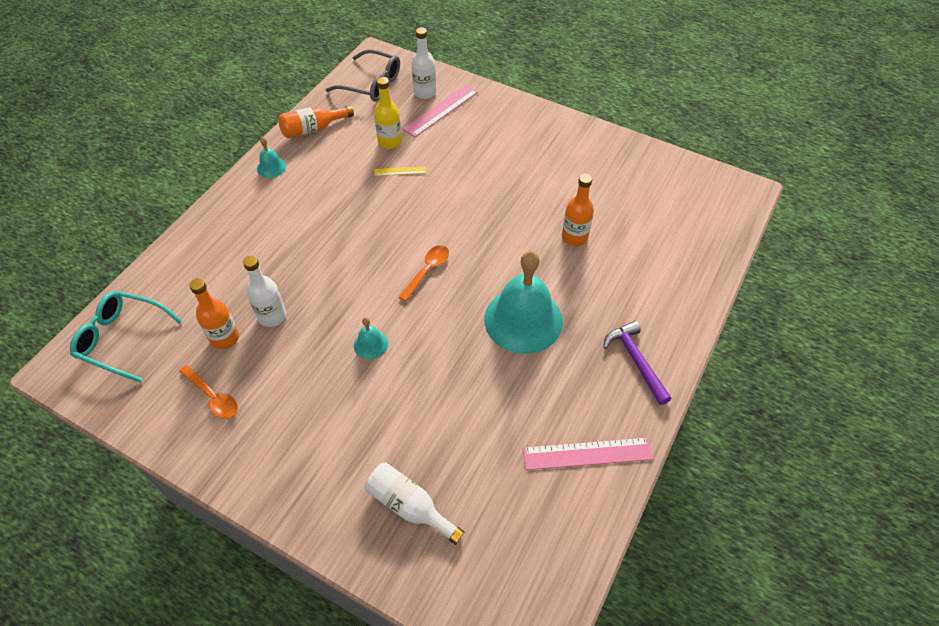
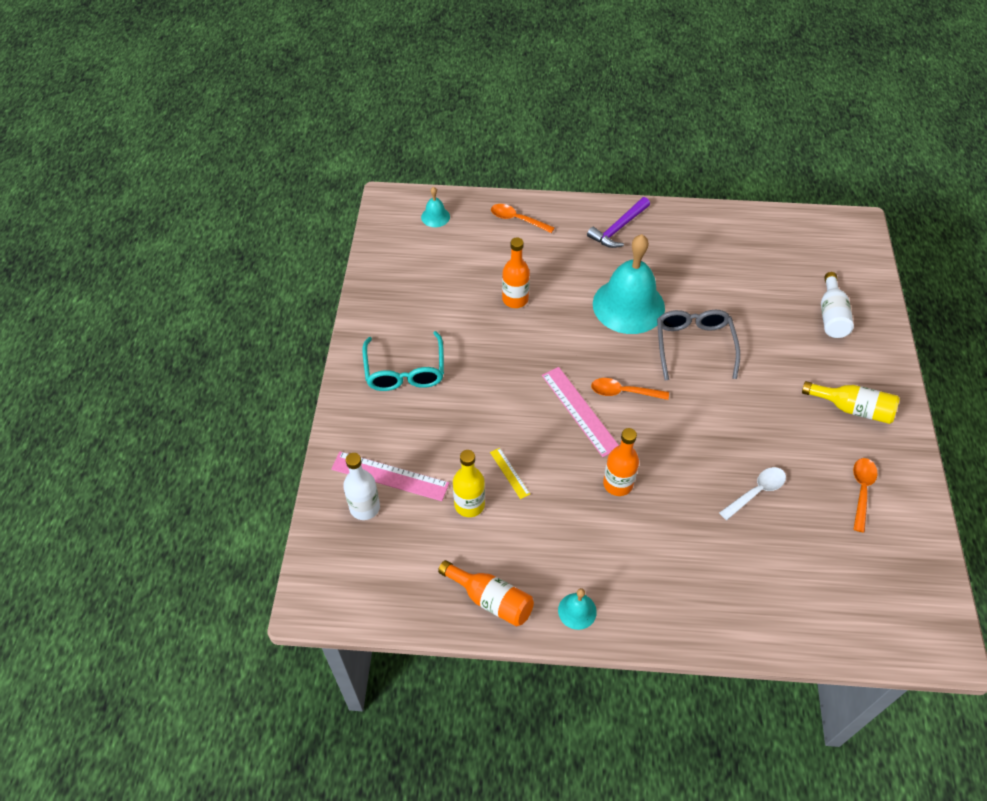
camera: 115 degrees left, 0 degrees up
turquoise glasses [70,291,182,383] -> turquoise glasses moved to [363,331,444,391]
orange bottle [189,278,239,349] -> orange bottle moved to [603,428,639,496]
white bottle [243,256,286,327] -> white spoon [719,467,786,520]
grey glasses [325,49,400,102] -> grey glasses moved to [657,310,740,380]
turquoise bell [354,317,388,359] -> turquoise bell moved to [421,187,450,227]
pink ruler [523,438,653,470] -> pink ruler moved to [542,367,619,457]
none -> orange spoon [491,204,554,233]
none -> yellow bottle [802,381,900,424]

